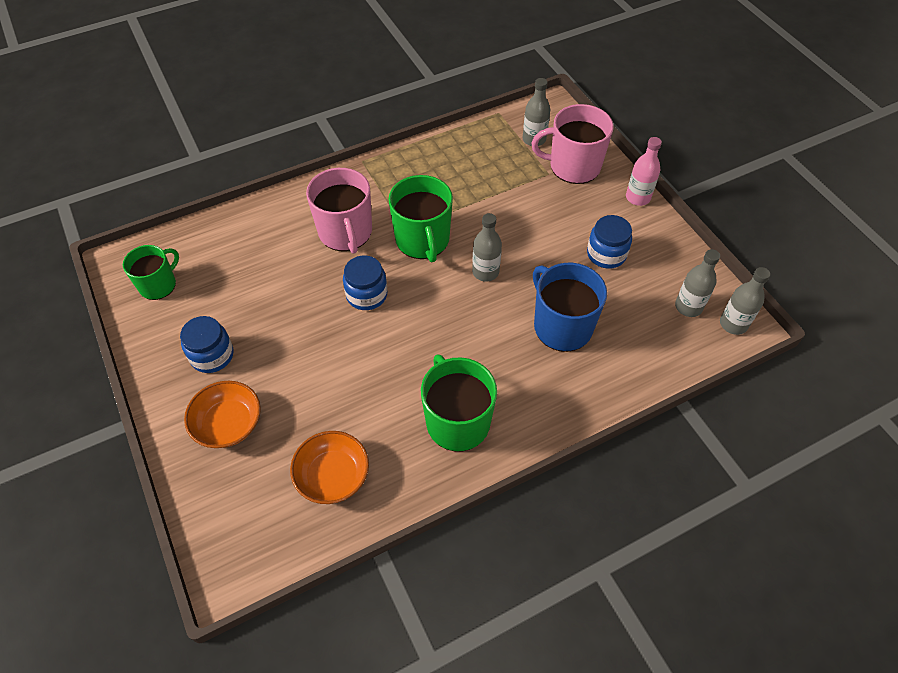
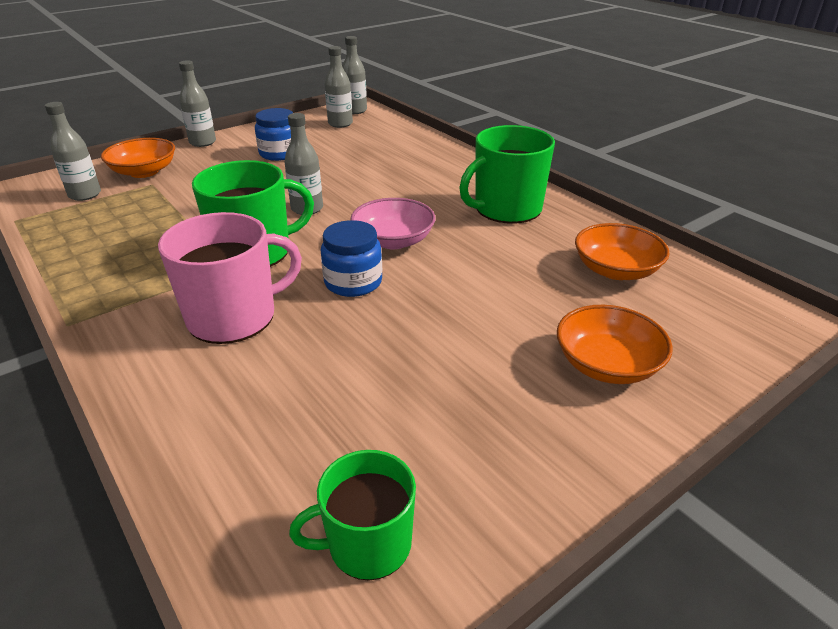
camera: 100 degrees left, 20 degrees down
green mug [123,245,179,300] -> green mug turned 45 degrees counterclockwise [289,450,416,580]
blue jar [180,316,233,373] -> none
pink mug [532,104,614,184] -> orange bowl [101,138,175,178]
blue mug [533,263,607,352] -> none
pink bottle [626,137,662,206] -> grey bottle [179,60,216,147]
none -> pink bowl [350,198,435,249]

